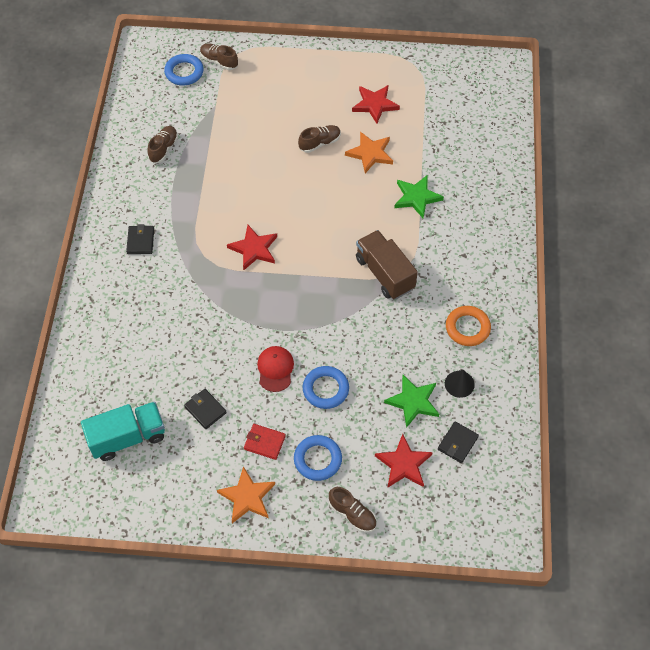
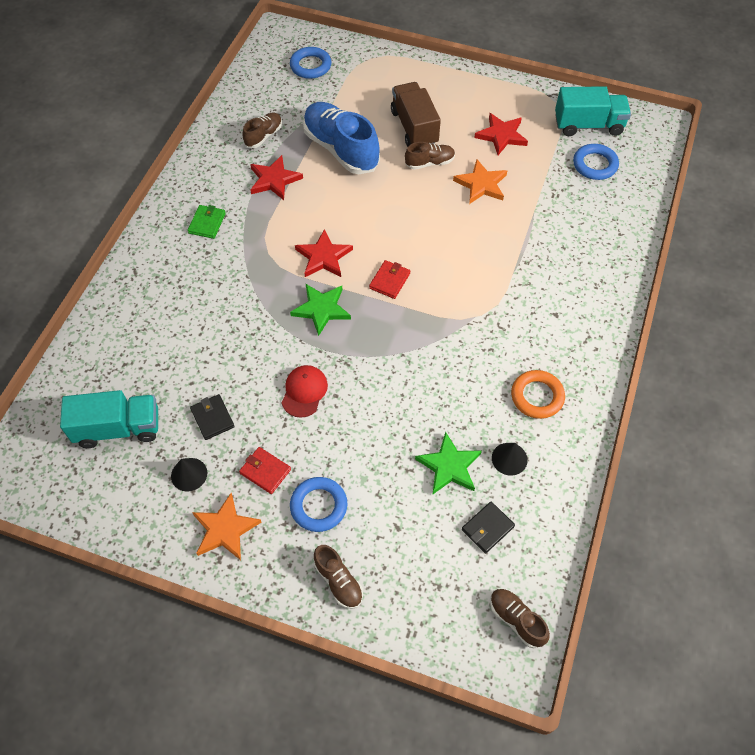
camera: 15 degrees right, 0 degrees up
black wallet [126,224,154,254] -> green wallet [188,205,226,239]
brown shoe [200,43,238,70] -> brown shoe moved to [490,589,550,648]
blue ring [303,366,349,409] -> blue ring moved to [573,144,619,180]
brown truck [356,230,418,299] -> brown truck moved to [391,82,441,147]
red star [375,434,433,488] -> red star moved to [250,155,303,200]
green star [394,176,444,218] -> green star moved to [290,283,351,336]
none -> black cone [171,458,207,492]
none -> blue shoe [303,102,380,174]
none -> red wallet [369,260,410,299]
none -> turquoise truck [555,86,631,136]

